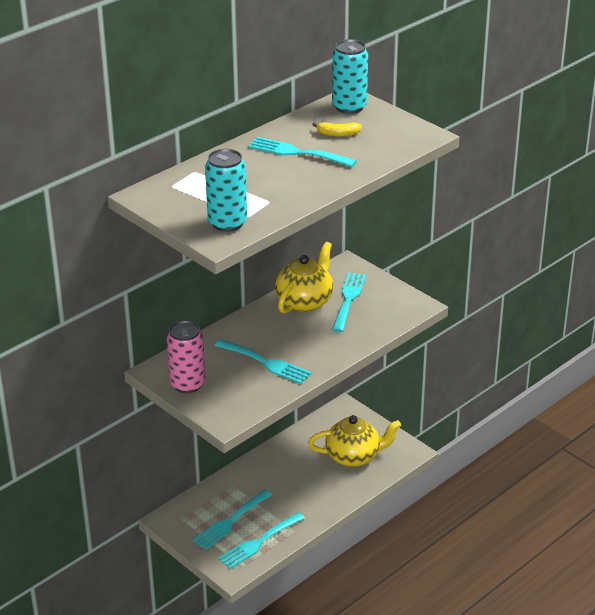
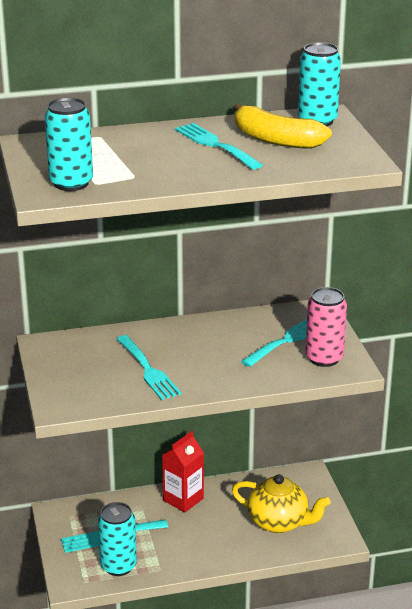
camera: 30 degrees right, 5 degrees down
pink can [167,320,206,393] -> pink can moved to [305,287,347,367]
turquoise fork [218,512,305,569] -> turquoise can [98,502,137,576]
yellow teapot [275,242,333,314] -> none
yellow banana [312,122,362,137] -> yellow banana [234,104,332,149], size x2.06
none -> red carton [162,431,204,513]

